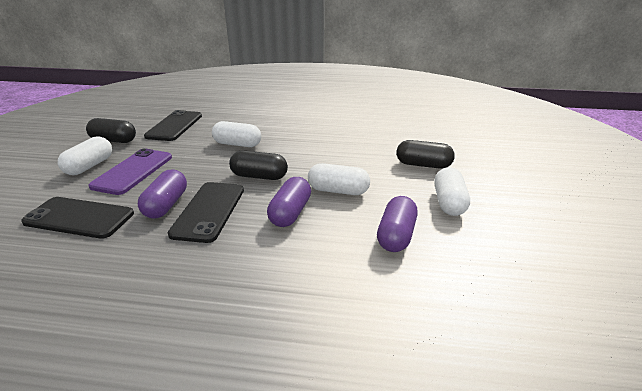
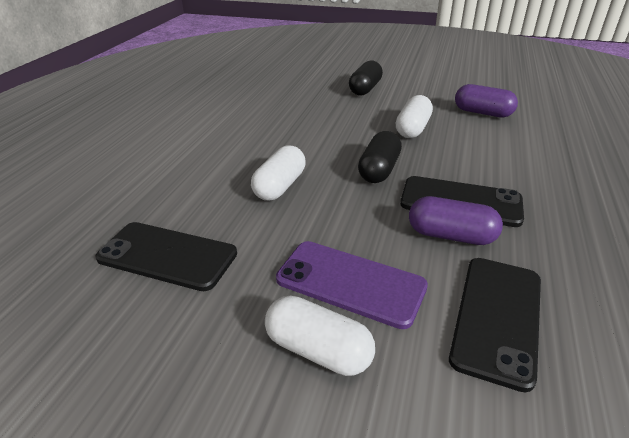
camera: 80 degrees left, 5 degrees up
black capsule [86,118,136,143] -> none
purple capsule [267,177,311,227] -> none
white capsule [434,167,470,216] -> none

